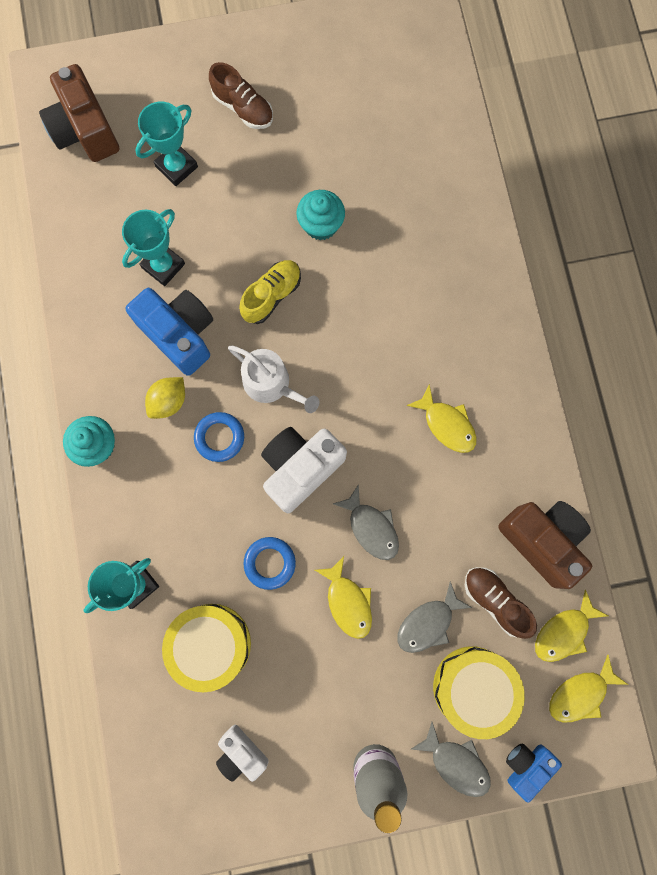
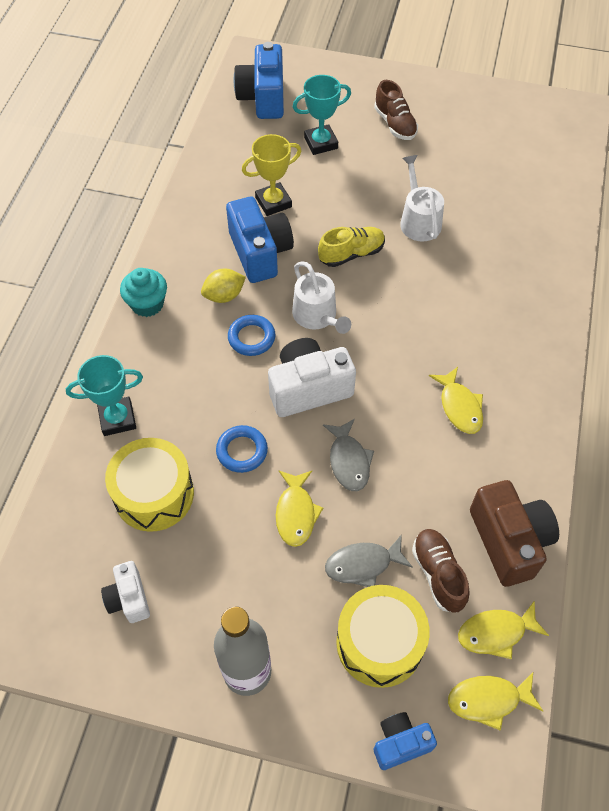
camera: 25 degrees right, 20 degrees down
brown camera [39,64,119,162] -> blue camera [234,42,284,119]
turquoise trophy [122,209,185,286] -> yellow trophy [242,134,301,216]
turquoise cupcake [296,190,345,240] -> white watering can [400,155,444,242]
grey fish [411,722,491,797] -> none

